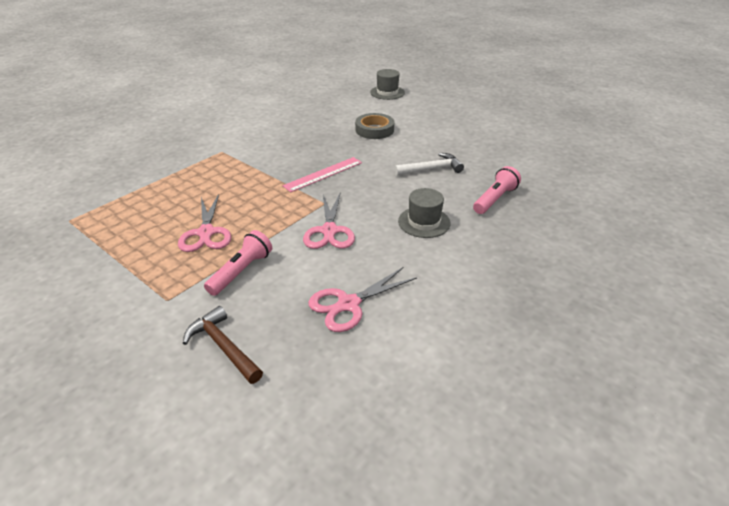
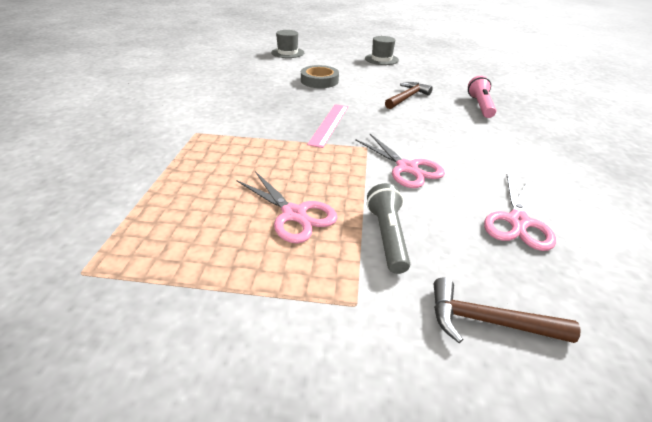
camera: 35 degrees left, 0 degrees up
pink flashlight [204,230,272,296] -> grey flashlight [367,183,410,274]
white hammer [394,153,464,176] -> brown hammer [385,82,433,109]
grey hat [398,188,450,238] -> grey hat moved to [365,36,399,65]

